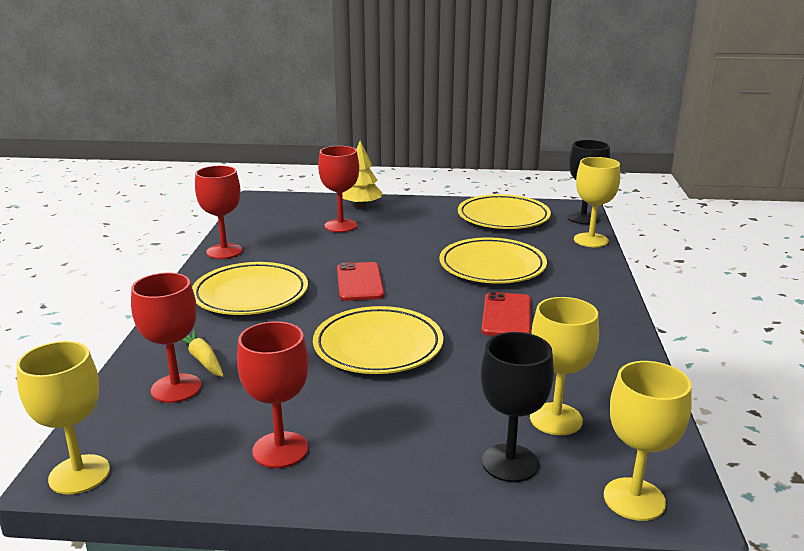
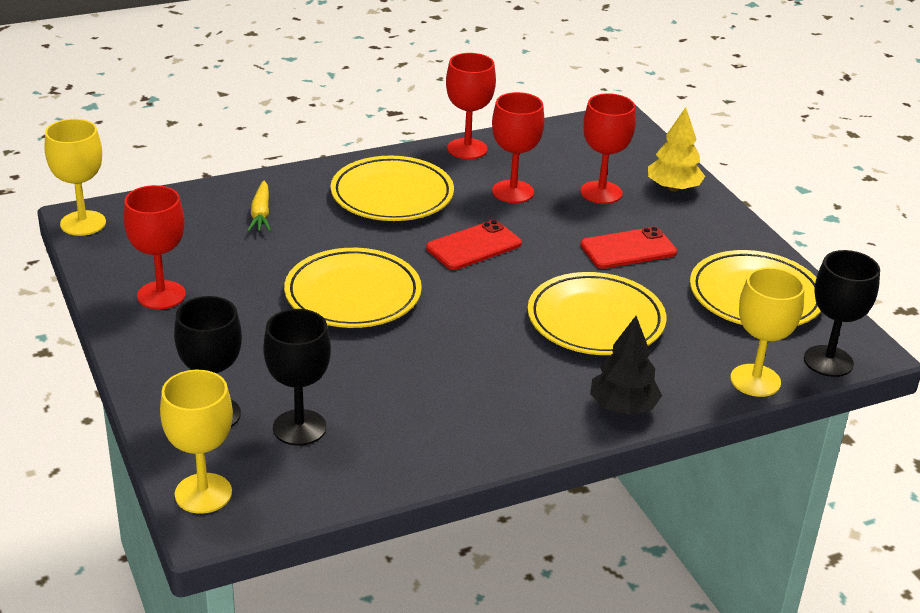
camera: 60 degrees right, 10 degrees up
red goblet [131,273,201,403] -> red goblet moved to [492,92,545,203]
yellow carrot [181,329,224,377] -> yellow carrot turned 150 degrees clockwise [247,180,271,231]
red phone [482,292,531,336] -> red phone moved to [580,227,677,269]
yellow goblet [530,297,599,435] -> black goblet [263,309,331,446]
none -> black tree [590,316,662,415]

